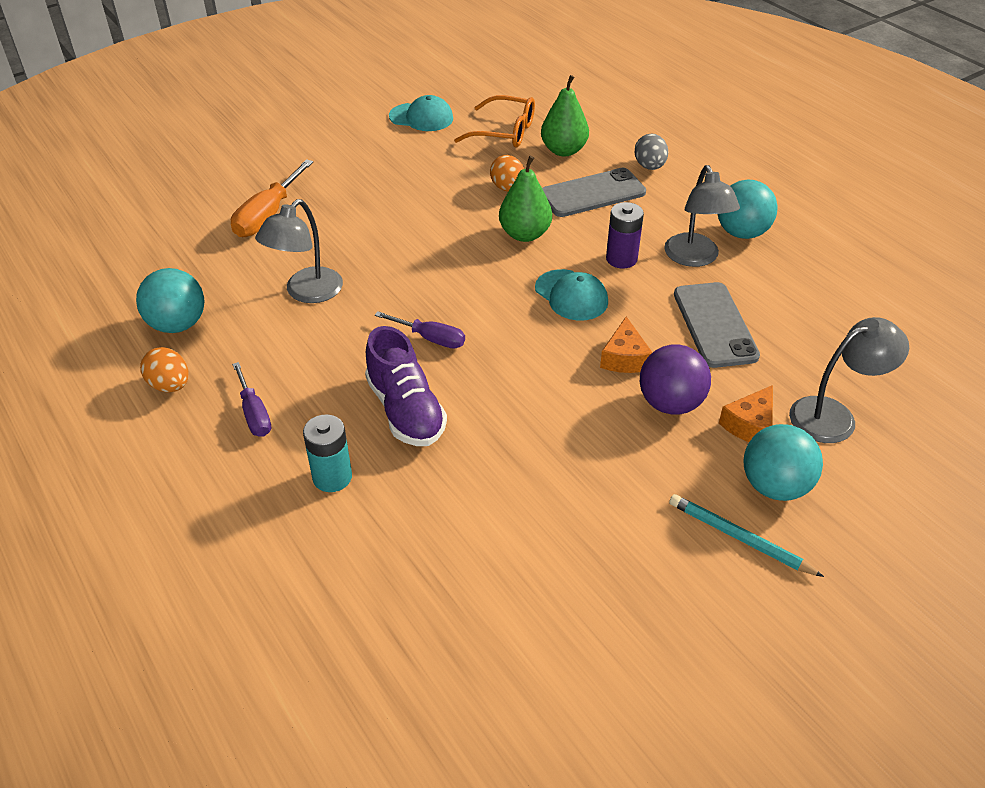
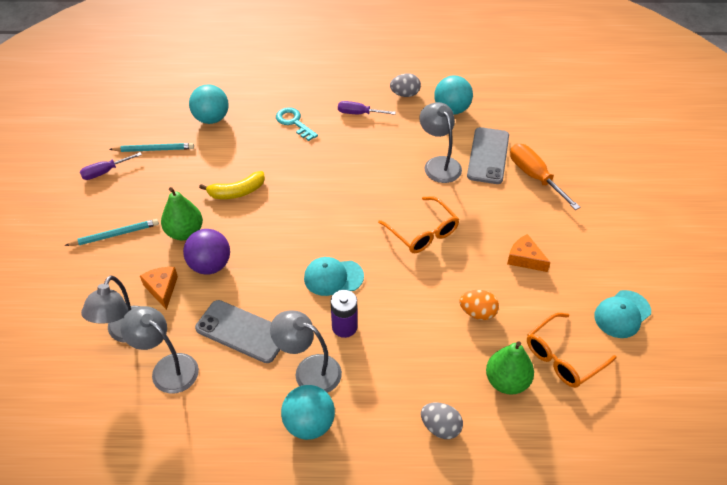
camera: 125 degrees right, 5 degrees up
orange egg [140,347,189,393] -> grey egg [390,73,421,97]
turquoise battery [303,414,352,492] -> turquoise key [276,107,318,141]
purple shoe [365,326,447,446] -> none
purple screwdriver [375,311,465,348] -> purple screwdriver moved to [80,152,142,180]
green pear [499,156,552,242] -> green pear moved to [161,187,203,240]
grey phone [542,168,646,217] -> grey phone moved to [467,127,509,184]
orange cheese [600,316,653,373] -> orange cheese moved to [507,234,551,272]
turquoise ball [744,424,823,501] -> turquoise ball moved to [189,84,229,124]
none -> turquoise pencil [109,143,194,152]
none -> grey lamp [121,306,199,394]
none -> yellow banana [199,171,265,199]
none -> orange glasses [378,196,459,253]

